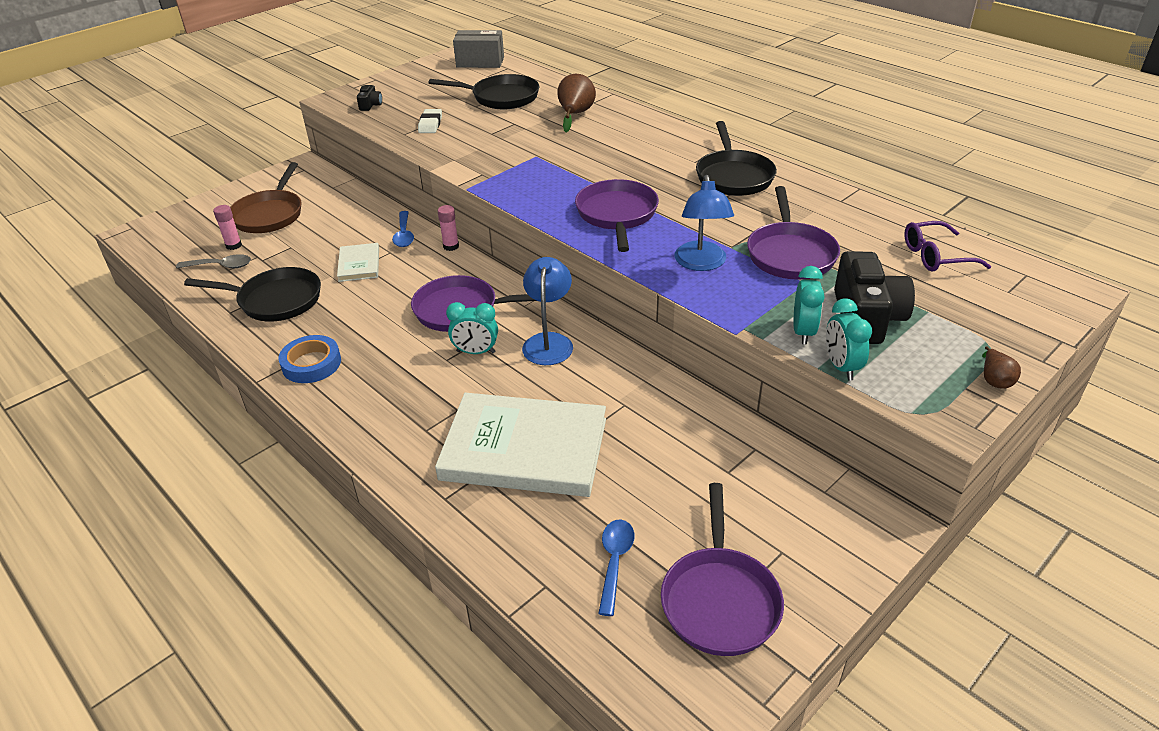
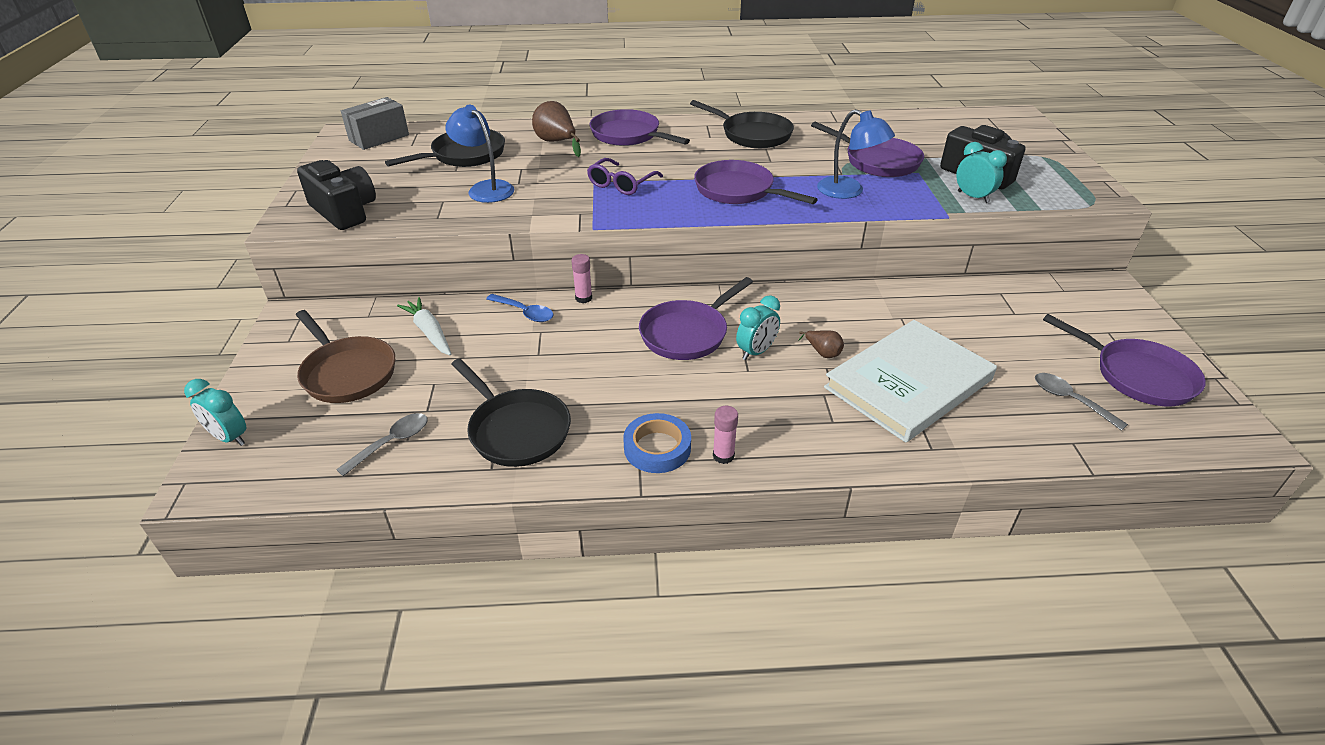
camera: 50 degrees left, 0 degrees up
black pan [184,267,321,321] -> black pan turned 90 degrees clockwise [451,359,571,467]
pink glue stick [213,205,242,250] -> pink glue stick moved to [713,406,738,464]
white book [337,243,379,282] -> none
black camera [357,85,382,111] -> black camera [297,160,376,230], size x2.20
white eraser [418,109,442,133] -> none
blue lamp [522,257,573,365] -> blue lamp moved to [445,105,514,203]
blue spoon [598,520,634,616] -> grey spoon [1035,373,1128,431]
turquoise clock [826,298,872,380] -> turquoise clock moved to [184,379,246,446]
purple glasses [904,221,991,272] -> purple glasses moved to [587,158,663,195]
brown pear [982,346,1021,389] -> brown pear moved to [798,331,844,358]
none -> white carrot [397,297,451,355]
none -> purple pan [590,109,690,146]

